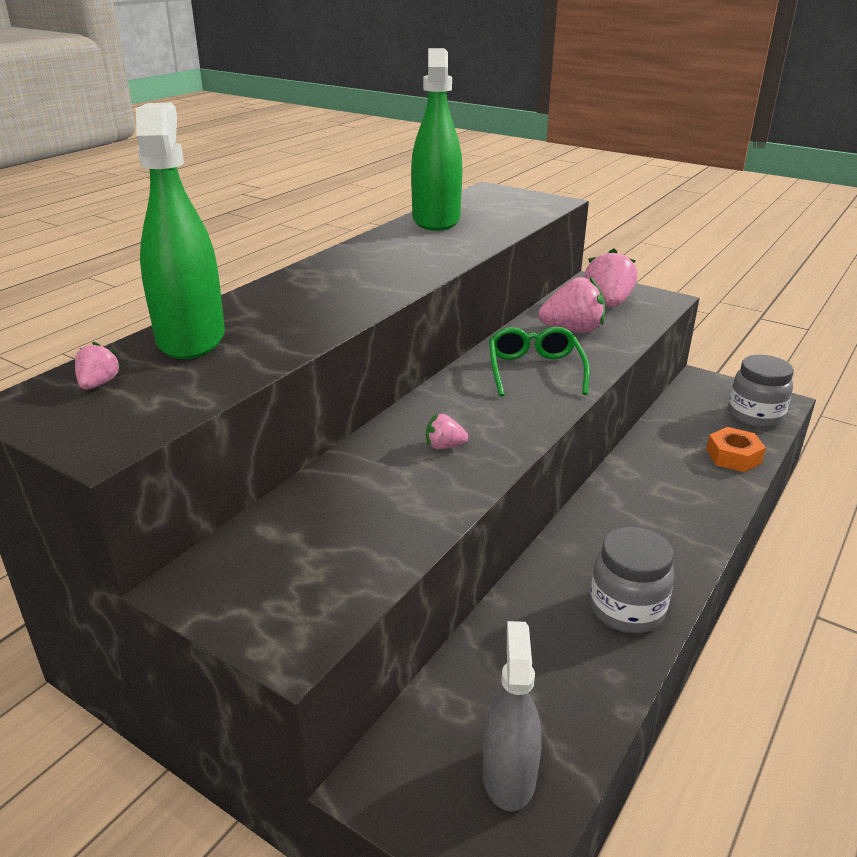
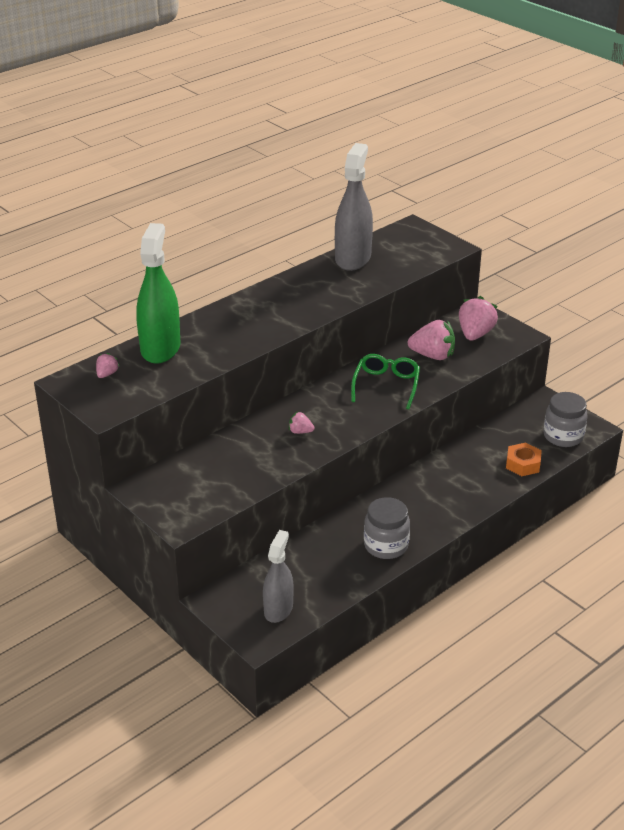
camera: 15 degrees right, 5 degrees up
green spray bottle [411,48,462,231] -> grey spray bottle [335,143,373,271]

